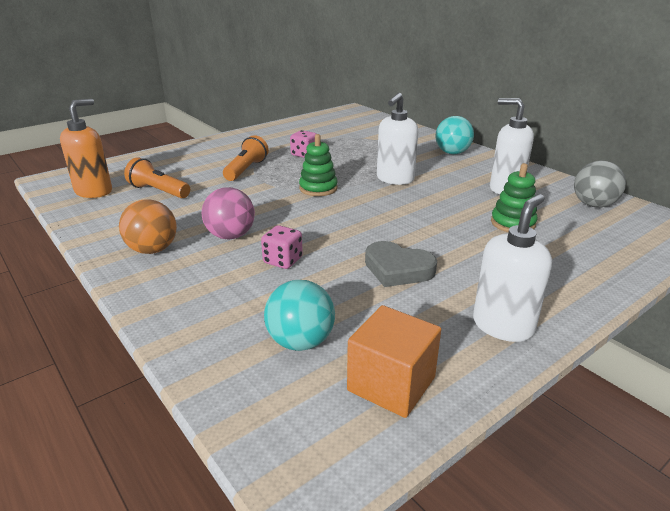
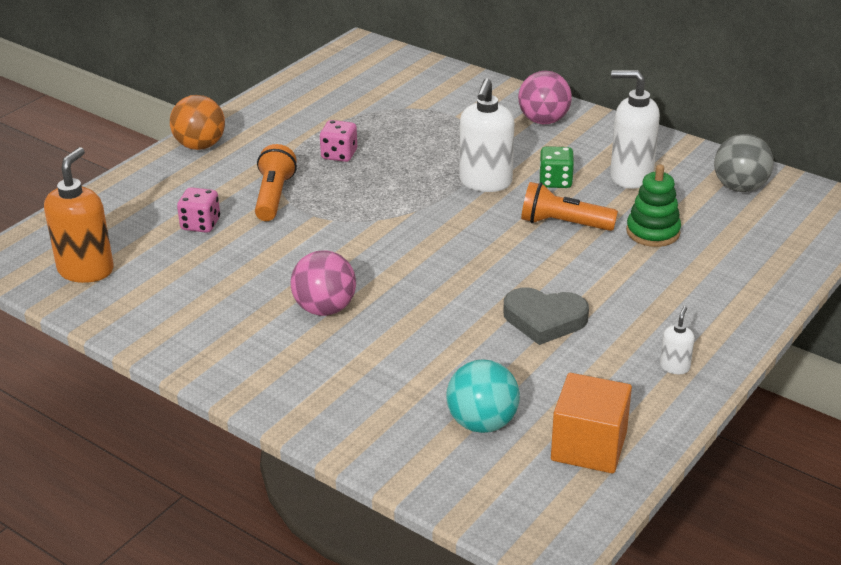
camera: 15 degrees left, 5 degrees up
orange ball [119,199,177,254] -> orange ball moved to [170,95,225,150]
orange flashlight [124,157,190,198] -> orange flashlight moved to [521,182,618,231]
pink dice [261,225,303,269] -> pink dice moved to [177,187,220,233]
green stacking toy [299,134,338,196] -> none
turquoise ball [435,116,474,154] -> pink ball [518,71,572,124]
white soap dispenser [473,194,552,342] -> white soap dispenser [660,306,694,374], size x0.47
none -> green dice [539,146,574,188]

